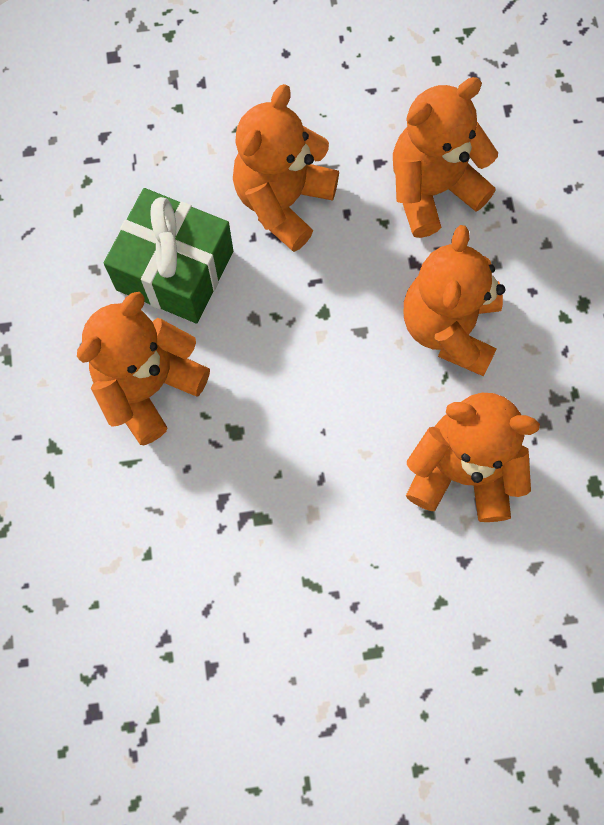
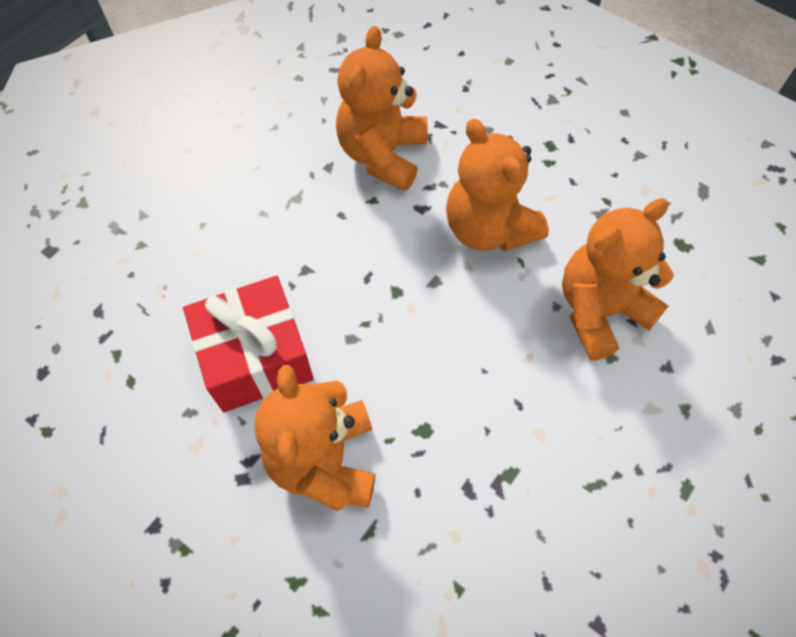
camera: 45 degrees left, 10 degrees down
green gift [104,188,233,324] -> red gift [183,276,314,412]
orange teddy bear [233,84,339,252] -> none

